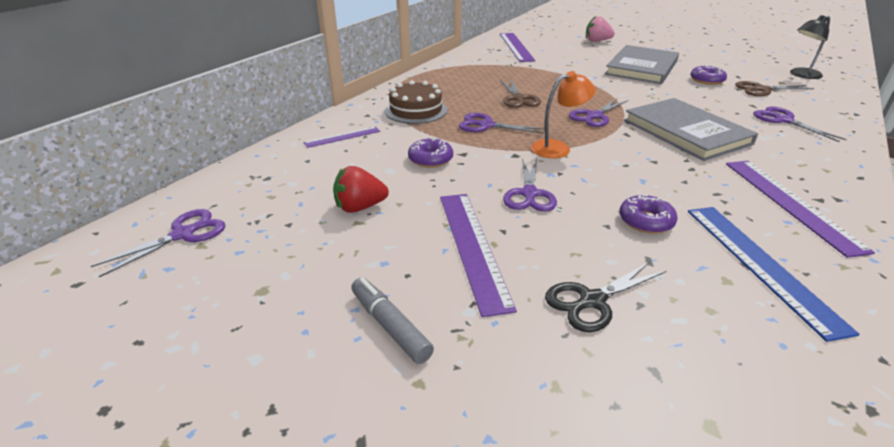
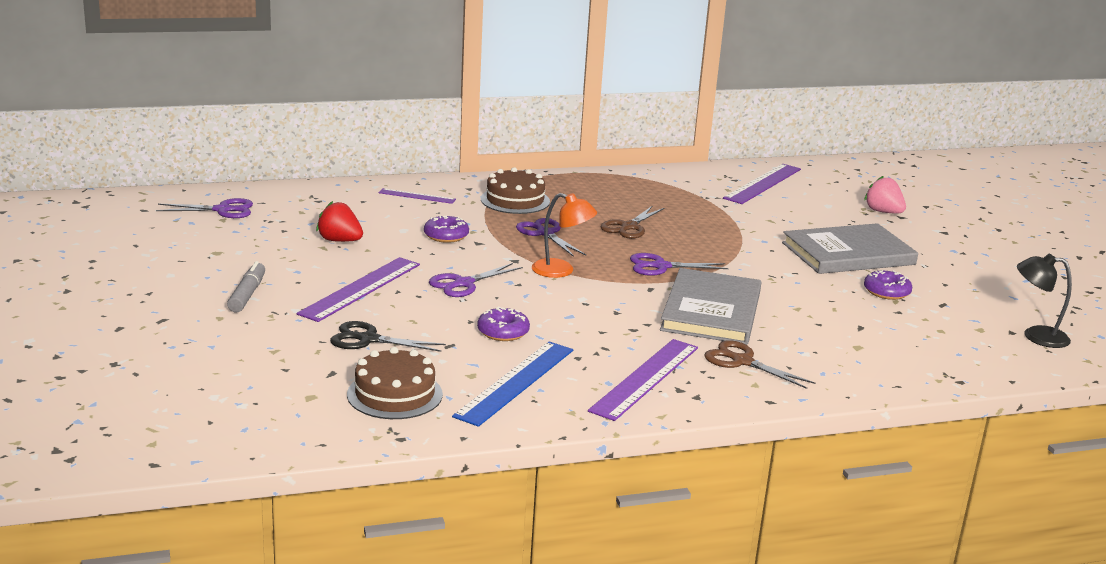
camera: 40 degrees right, 10 degrees down
brown scissors [735,81,814,96] -> brown scissors moved to [704,340,815,389]
purple scissors [753,106,847,142] -> none
none -> brown cake [347,347,443,419]

